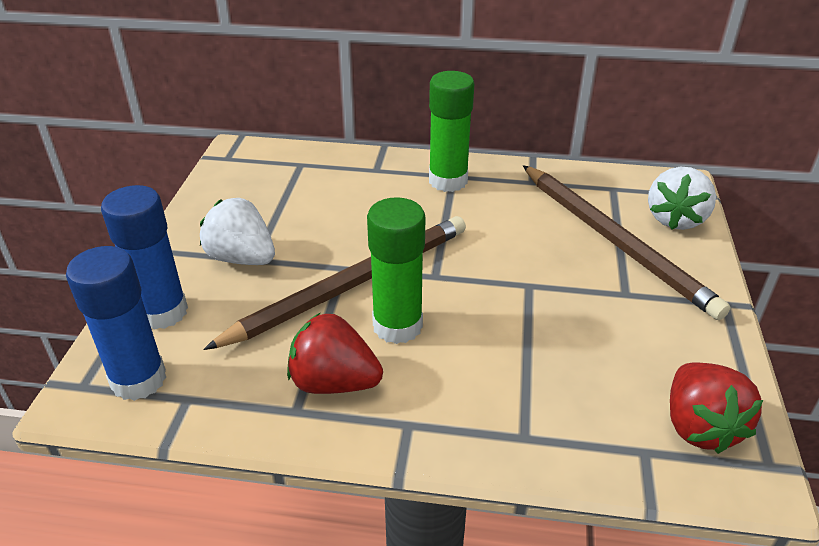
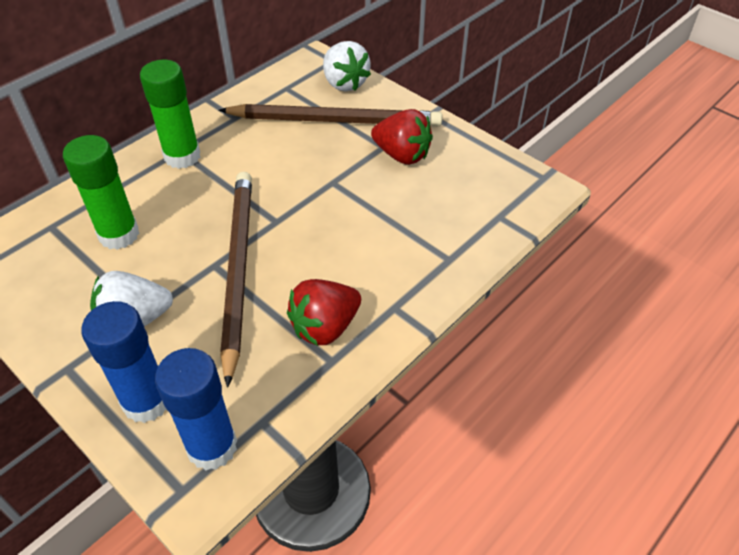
camera: 55 degrees left, 10 degrees up
green glue stick [367,197,425,344] -> green glue stick moved to [63,135,139,250]
red strawberry [670,362,763,454] -> red strawberry moved to [371,109,433,165]

